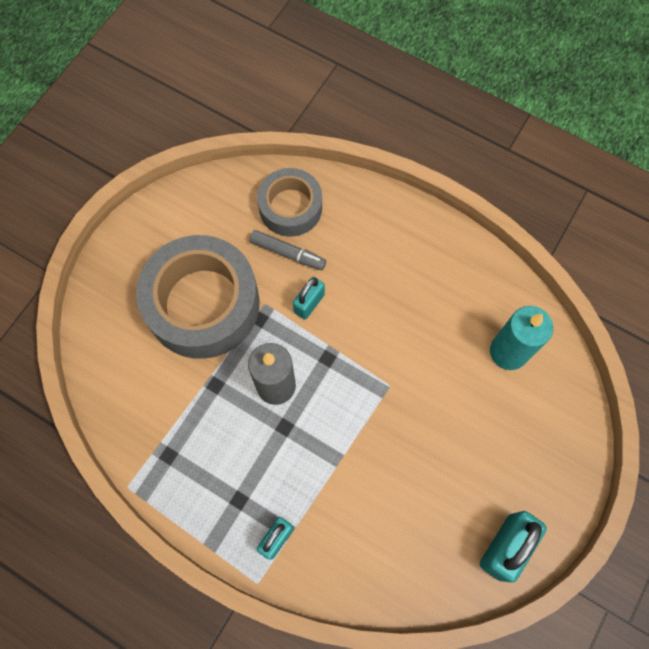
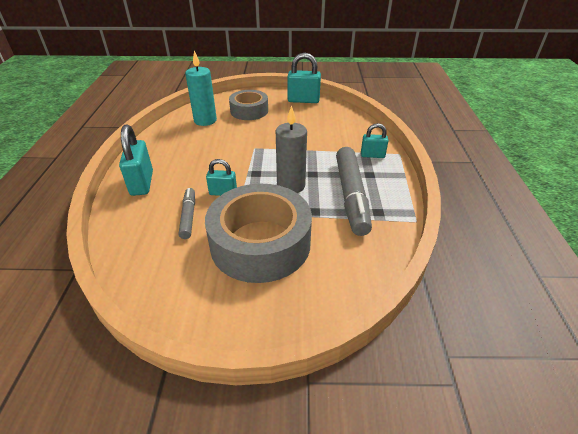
camera: 120 degrees left, 30 degrees down
grey tape [257,168,322,237] -> grey tape moved to [229,90,268,120]
none -> turquoise padlock [119,125,153,196]
none -> grey marker [336,147,372,236]

